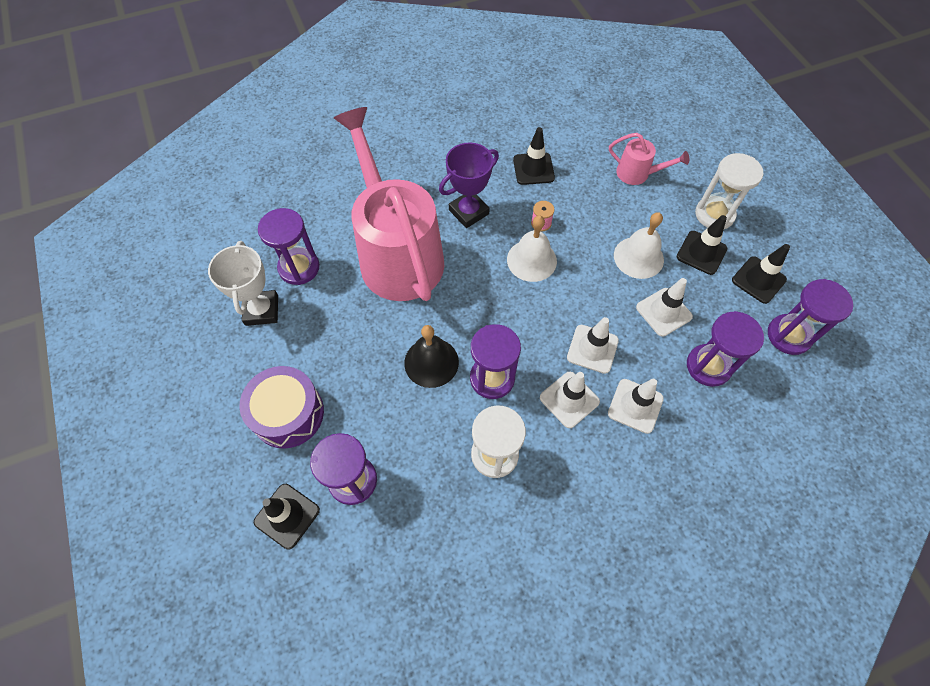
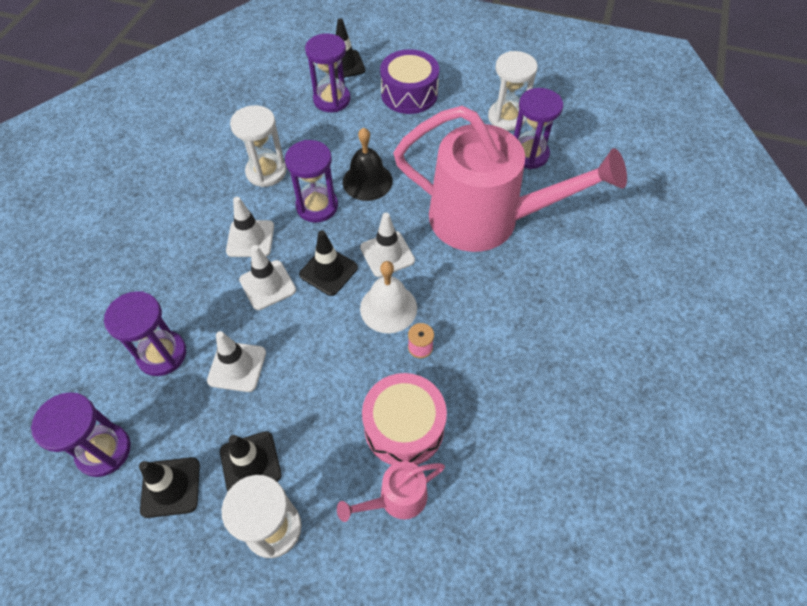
camera: 130 degrees right, 5 degrees down
white trophy [208,241,278,326] -> white hourglass [488,51,538,131]
purple trophy [439,142,499,228] -> none
black traffic cone [513,127,555,185] -> black traffic cone moved to [299,230,358,296]
white traffic cone [608,379,664,434] -> white traffic cone moved to [360,213,415,277]
white bell [614,212,664,279] -> none
none -> pink drum [362,373,447,465]

